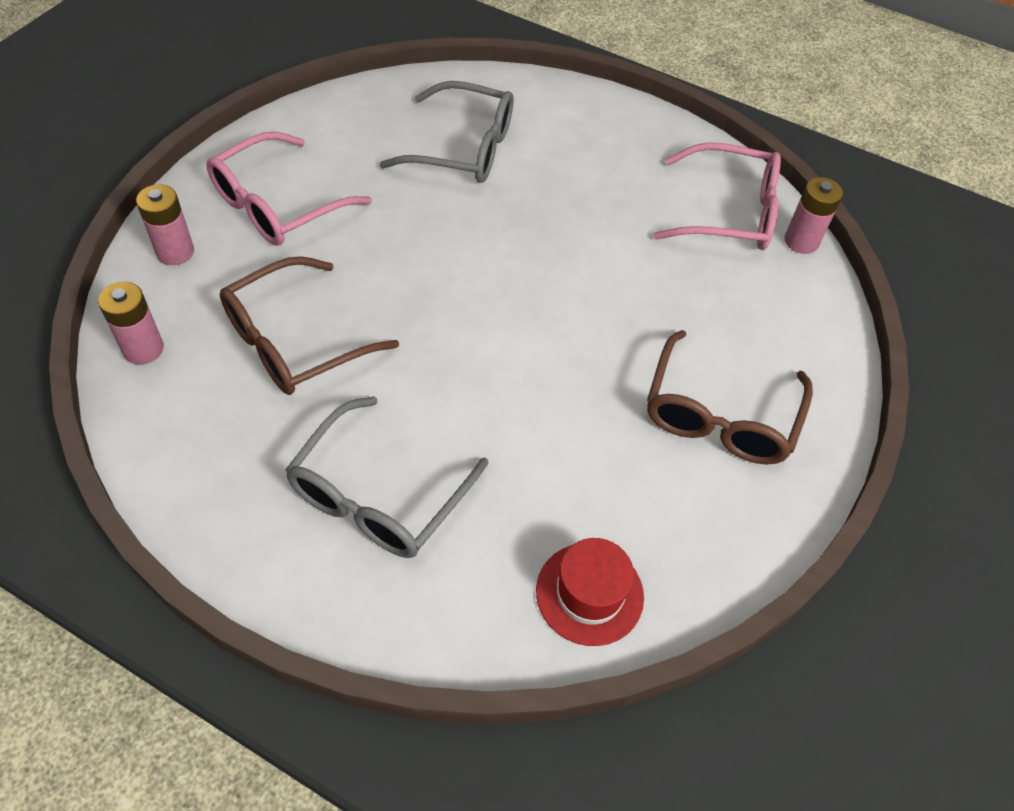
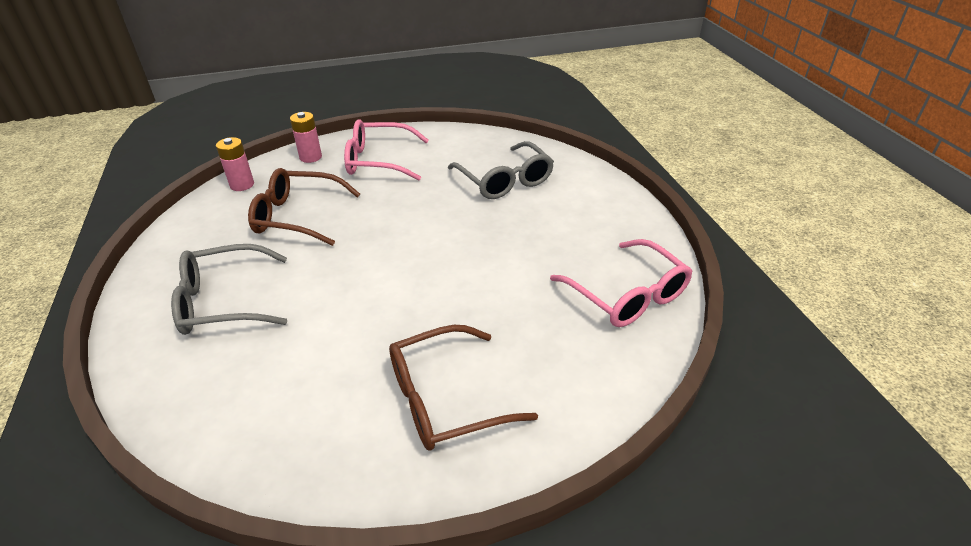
camera: 50 degrees right, 15 degrees down
red hat [536,538,644,646] -> none
pink battery [785,177,843,254] -> none

